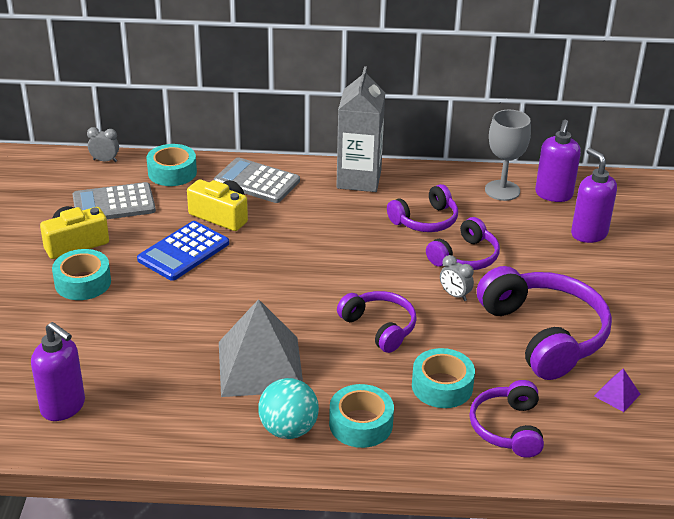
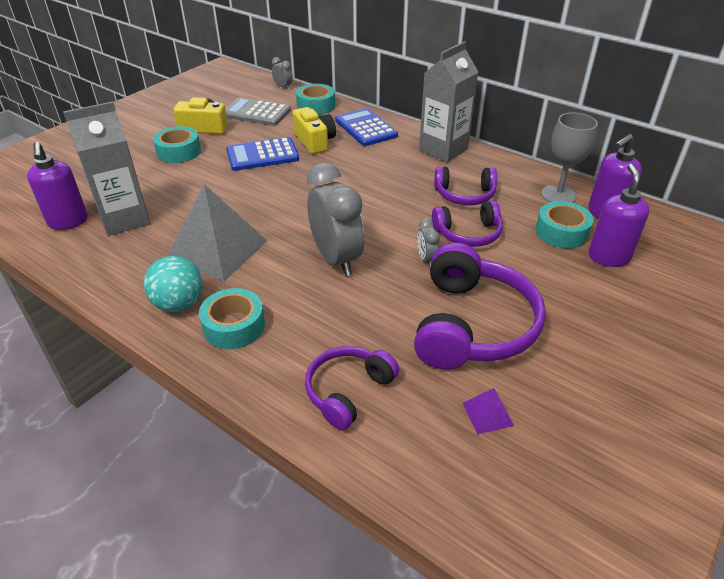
camera: 35 degrees right, 5 degrees up
grey calculator [214,157,300,203] -> blue calculator [335,108,398,146]
purple headphones [337,291,417,353] -> grey clock [307,163,364,276]
turquoise tape [412,348,475,408] -> turquoise tape moved to [535,201,594,248]
none -> grey carton [63,101,150,236]

